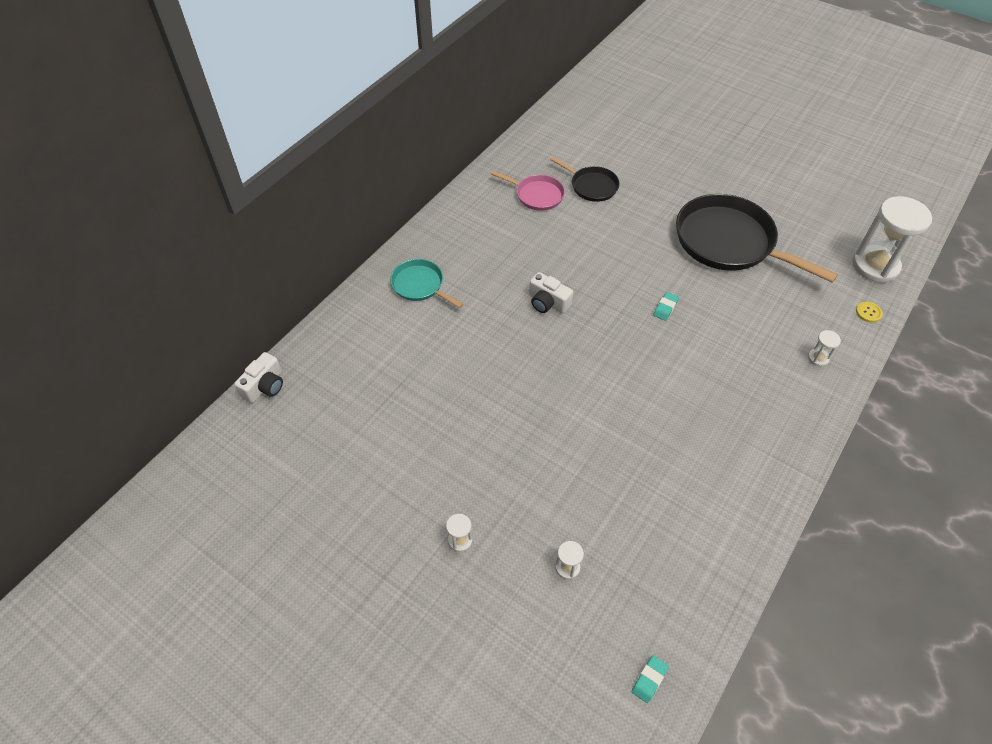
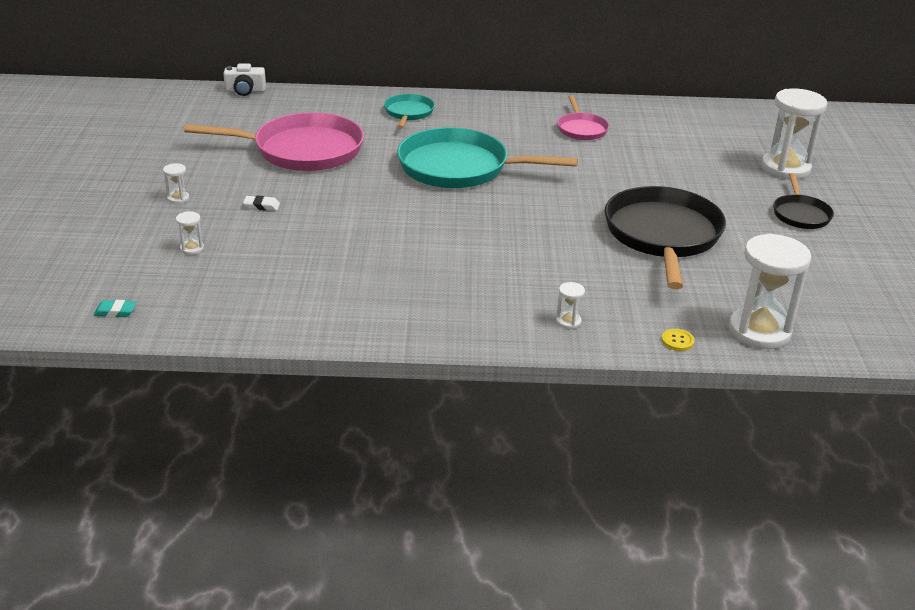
camera: 55 degrees right, 20 degrees down
white camera [529,272,573,313] -> turquoise pan [397,128,578,188]
black pan [550,157,620,202] -> black pan moved to [773,173,834,229]
turquoise eraser [653,292,679,321] -> none
none -> pink pan [184,112,364,171]
none -> white eraser [243,196,280,211]
none -> white hourglass [761,88,827,180]

